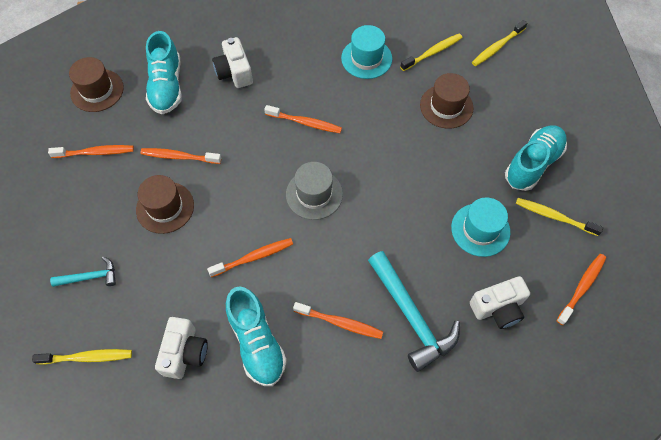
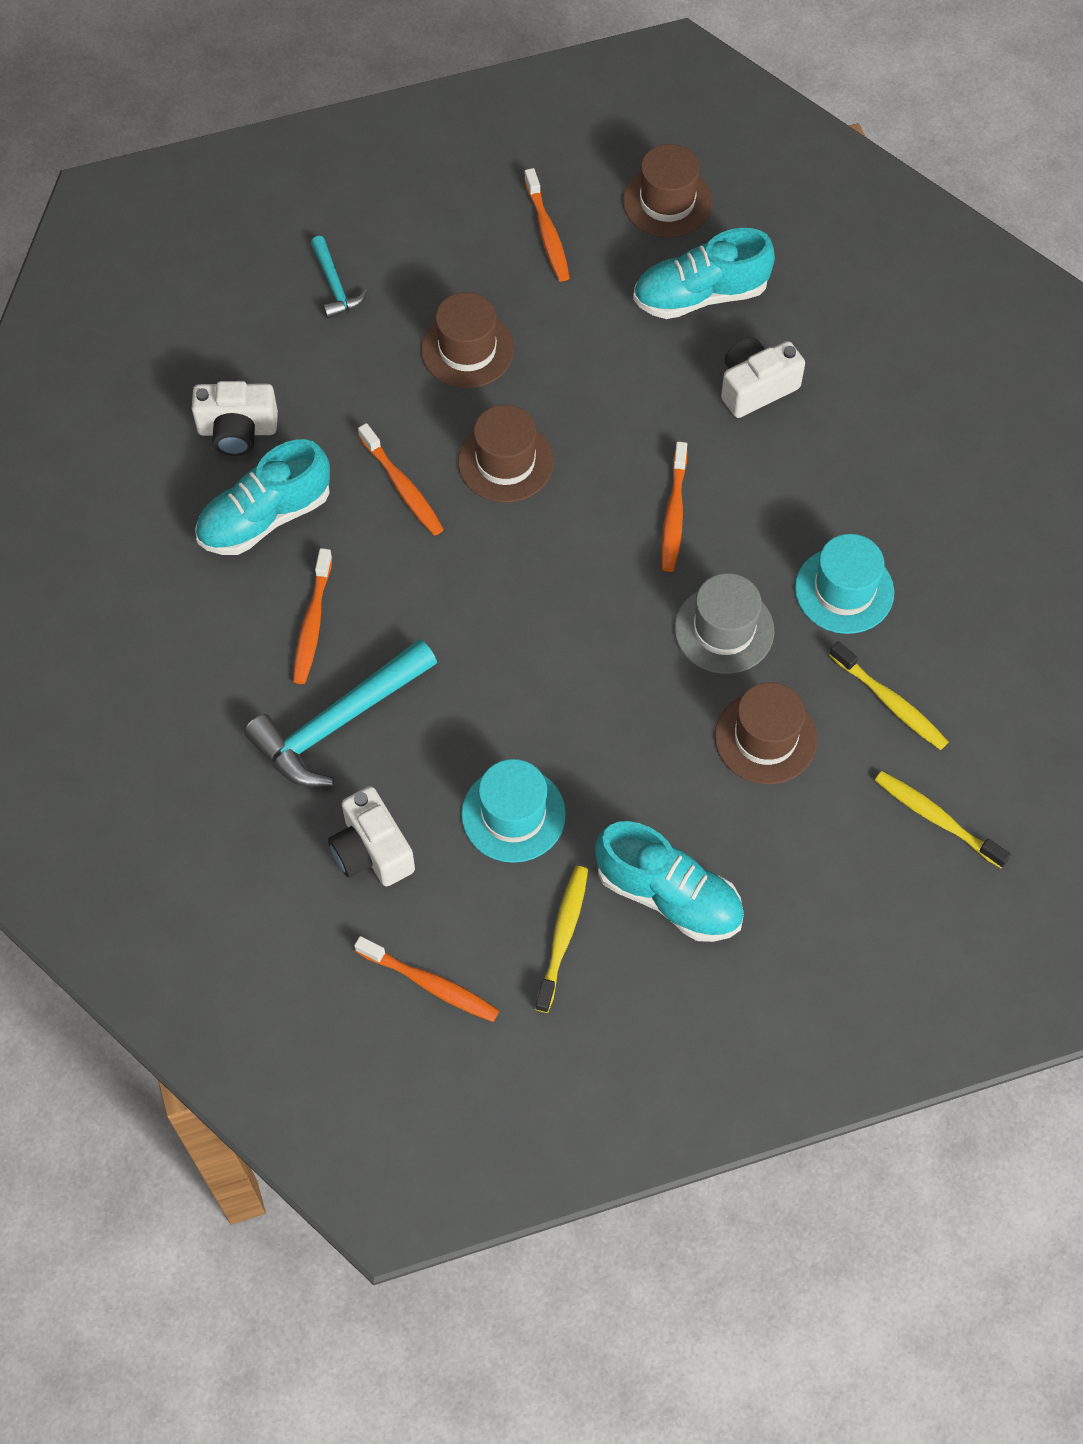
camera: 80 degrees right, 0 degrees up
yellow toothbrush [32,349,132,365] -> none
orange toothbrush [140,148,221,164] -> none
grey hat [286,162,343,220] -> grey hat moved to [674,573,775,674]
none -> brown hat [458,405,554,503]

